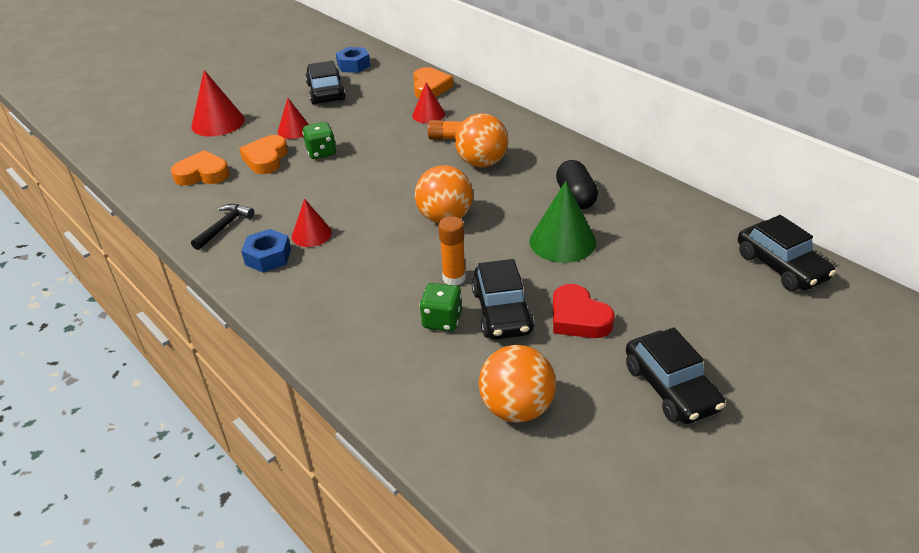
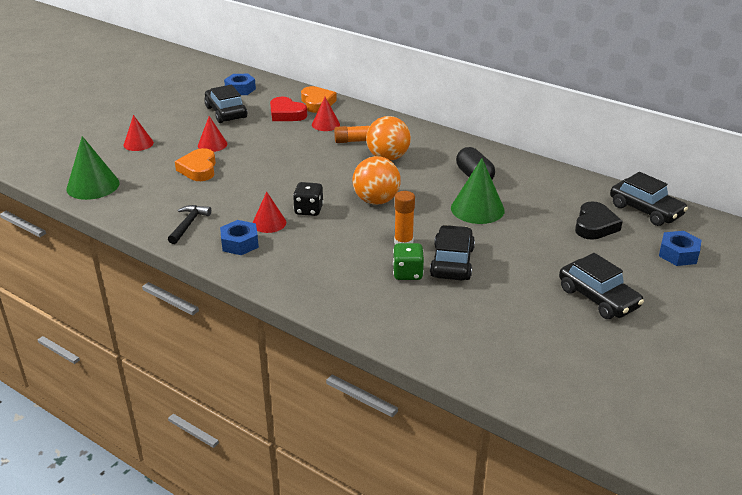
camera: 15 degrees left, 5 degrees down
orange heart [171,150,229,186] -> none
red cone [191,70,245,137] -> red cone [124,115,154,151], size x0.62
green dice [302,122,336,159] -> none
black car [472,259,534,339] -> black car turned 150 degrees counterclockwise [430,225,475,280]
orange ball [479,345,556,423] -> none
red heart [553,284,615,338] -> red heart moved to [270,97,307,121]
none -> green cone [67,136,120,200]
none -> black dice [293,182,324,216]
none -> black heart [575,201,623,240]
none -> blue nut [659,231,701,266]

